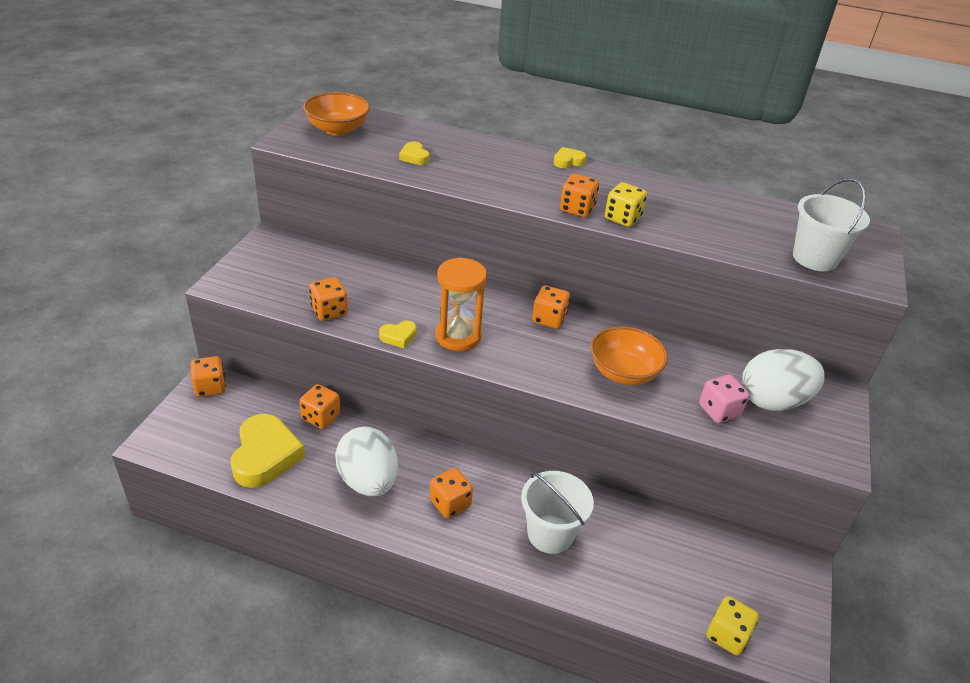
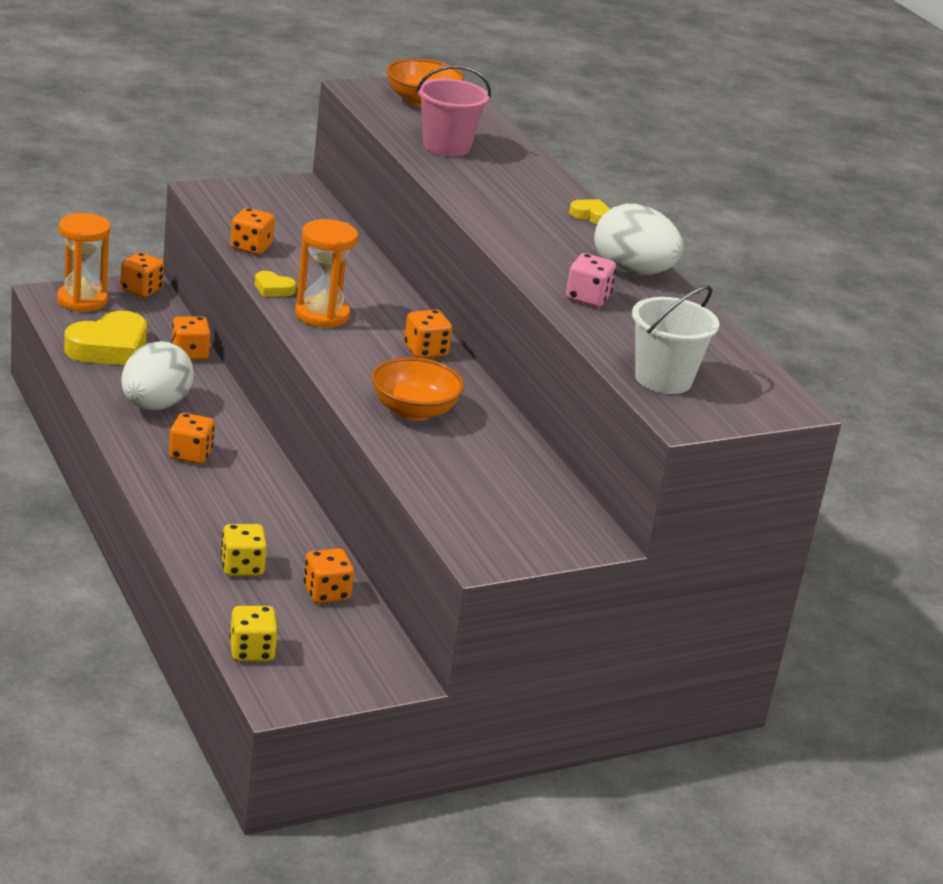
camera: 45 degrees right, 10 degrees down
yellow heart [399,141,430,165] -> pink bucket [416,65,491,156]
white bucket [521,471,594,554] -> none
orange dice [560,174,599,217] -> orange dice moved to [304,548,354,603]
yellow dice [605,182,647,227] -> yellow dice moved to [221,524,267,576]
pink dice [699,374,750,423] -> pink dice moved to [566,253,616,307]
white egg [742,349,825,411] -> white egg moved to [594,204,683,276]
none -> orange hourglass [57,213,111,312]

